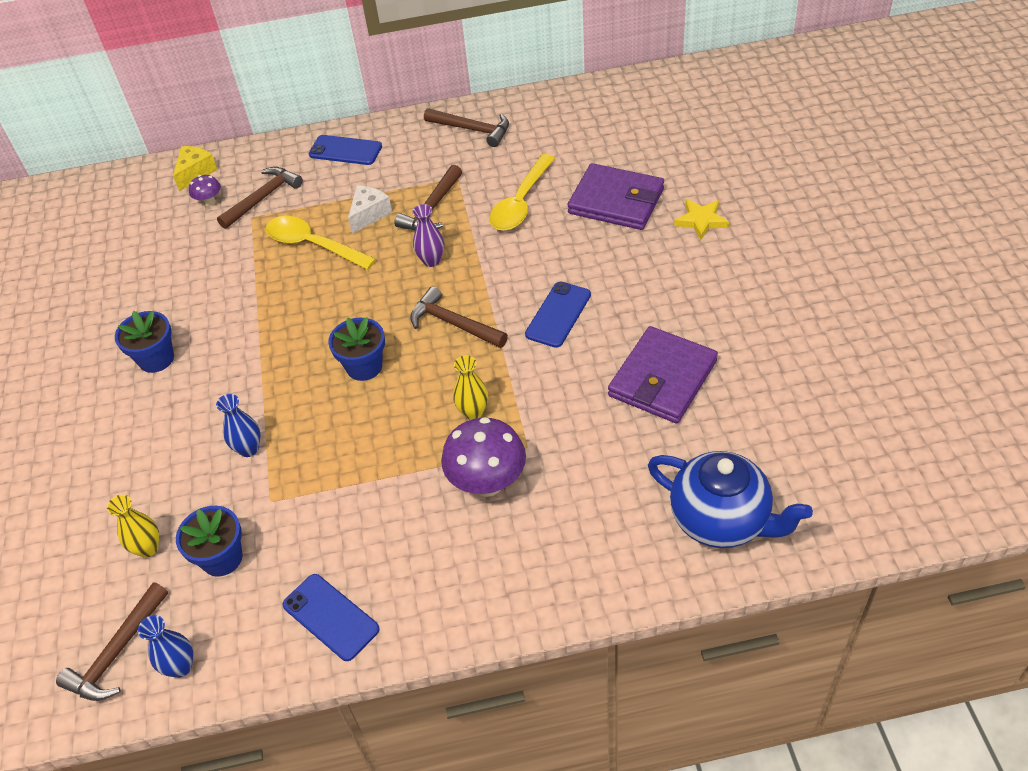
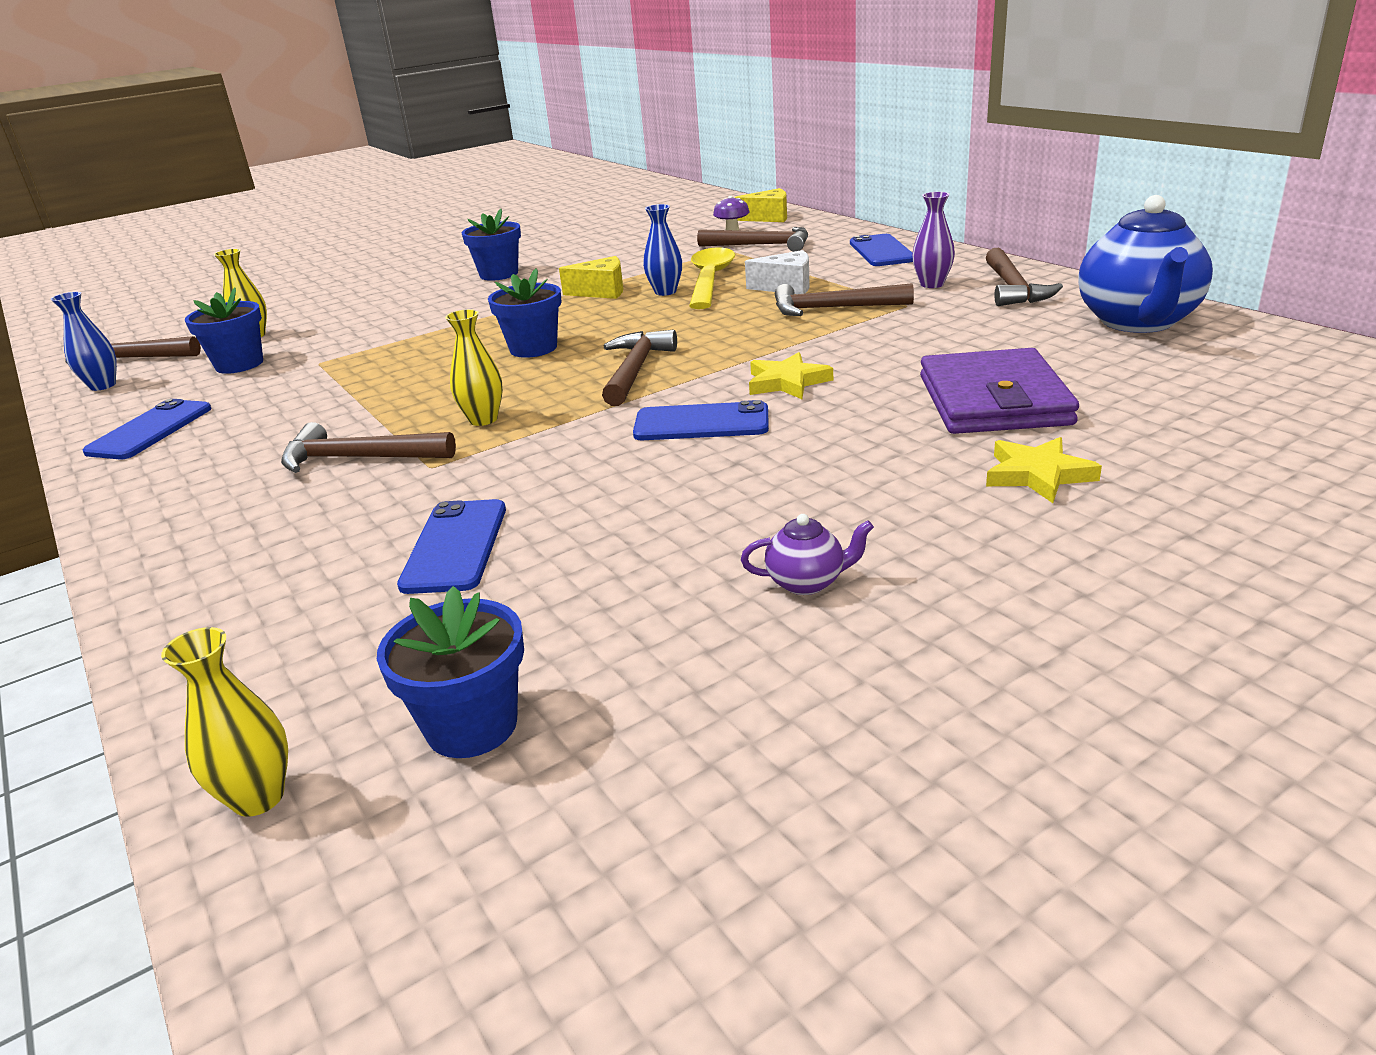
camera: 65 degrees right, 20 degrees down
blue vase [216,394,261,457] -> blue vase moved to [643,204,682,296]
purple vase [412,204,444,267] -> purple vase moved to [912,192,955,288]
purple mushroom [441,417,526,497] -> brown hammer [281,422,456,473]
yellow spoon [489,154,555,231] -> none
purple wallet [608,326,718,424] -> none
blue teapot [648,451,813,548] -> blue teapot moved to [1079,195,1213,333]
none -> yellow vase [161,627,288,817]
none -> blue flower pot [377,586,524,758]
none -> blue phone [397,499,506,594]
none -> yellow cheese [559,256,623,299]
none -> purple teapot [741,514,874,595]
none -> yellow star [749,352,833,399]

